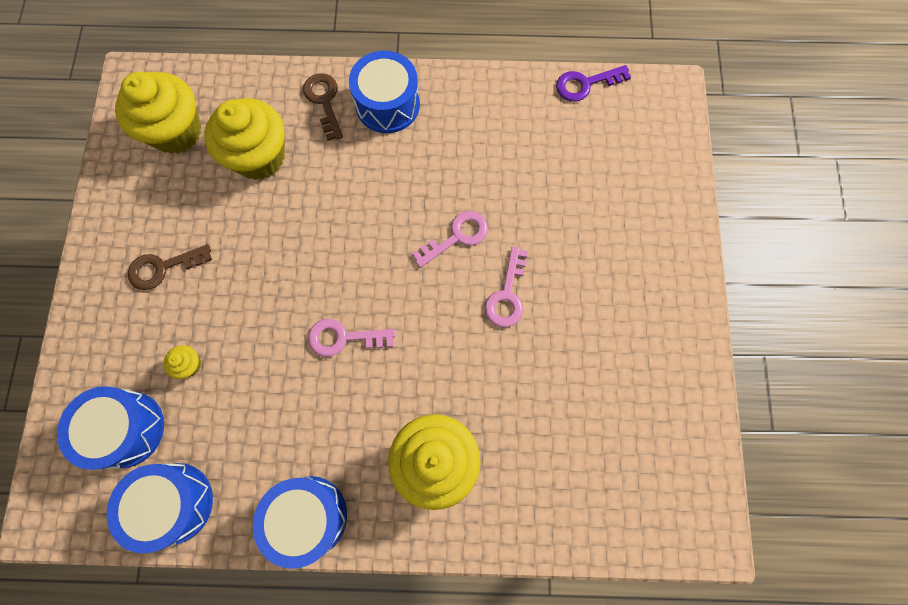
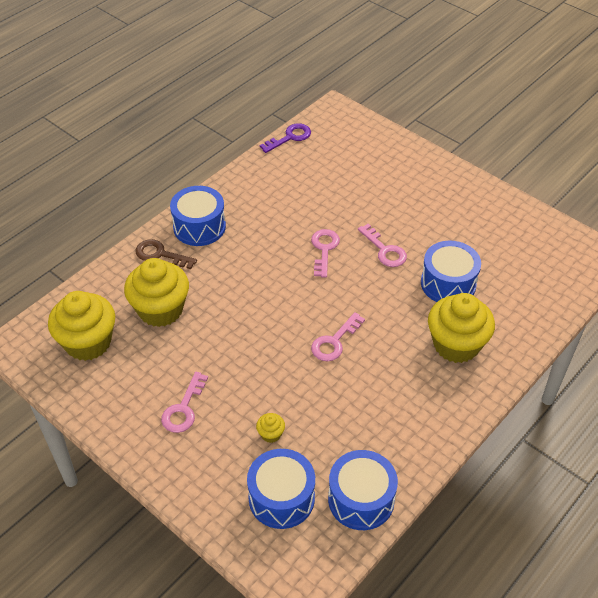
camera: 50 degrees left, 25 degrees down
brown key [128,244,212,290] -> pink key [161,372,208,433]
blue drum [253,476,347,569] -> blue drum moved to [421,241,481,302]
purple key [556,65,631,102] -> purple key turned 150 degrees counterclockwise [260,123,311,153]

